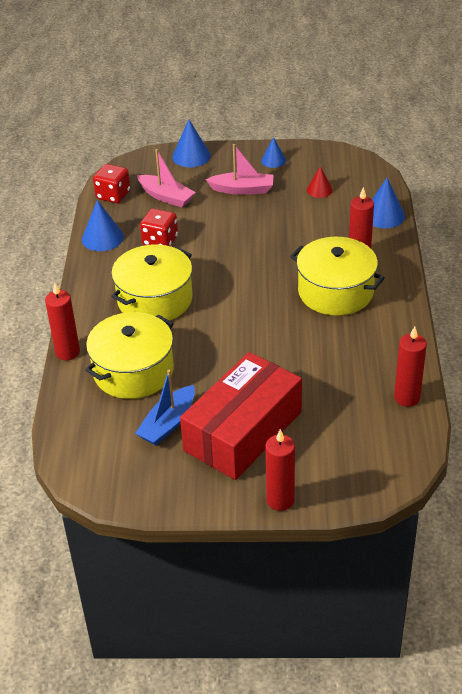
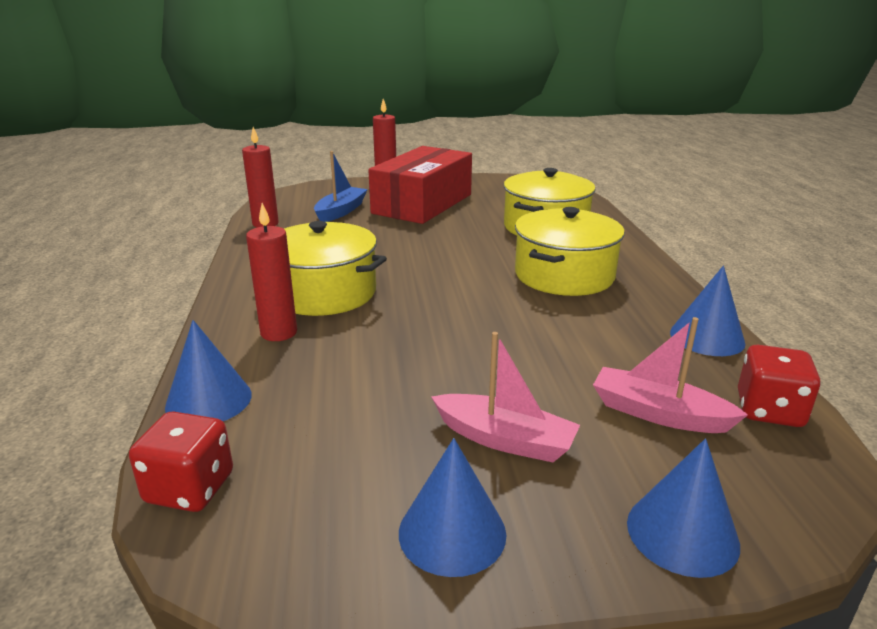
camera: 170 degrees right, 15 degrees down
red candle [45,283,80,360] -> none
blue boat [135,370,195,446] -> blue boat moved to [314,151,368,222]
red dice [140,208,178,246] -> red dice moved to [129,411,233,512]
pink boat [206,144,274,195] -> pink boat turned 150 degrees counterclockwise [431,332,580,462]
blue cone [261,137,286,168] -> blue cone [399,438,506,577], size x1.55
red cone [307,166,333,198] -> none

